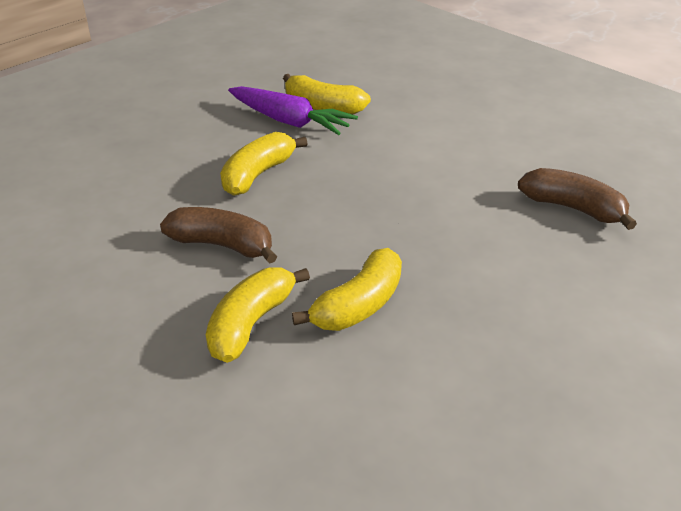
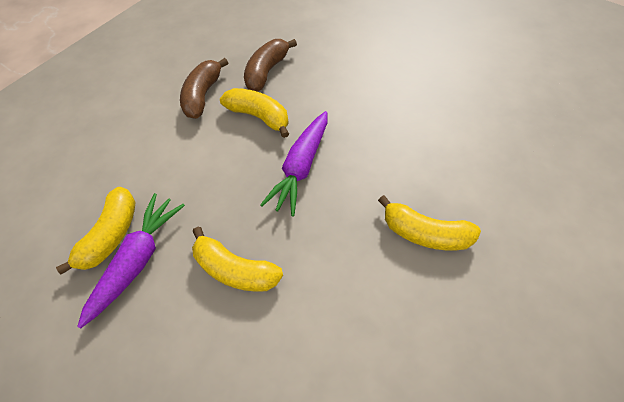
camera: 95 degrees left, 20 degrees up
brown banana [160,207,277,264] -> brown banana moved to [180,58,228,119]
yellow banana [292,248,402,331] -> yellow banana moved to [220,88,289,138]
none -> purple carrot [260,111,327,217]

